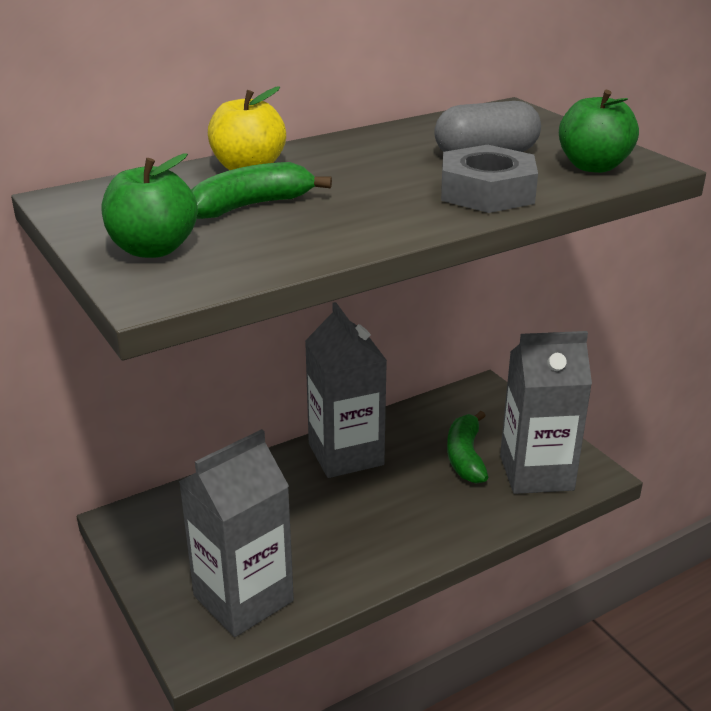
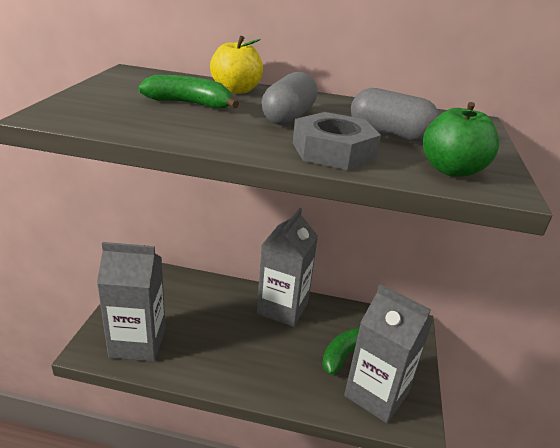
camera: 40 degrees right, 0 degrees up
green apple [102,153,198,258] -> none
none -> grey capsule [262,72,318,125]

